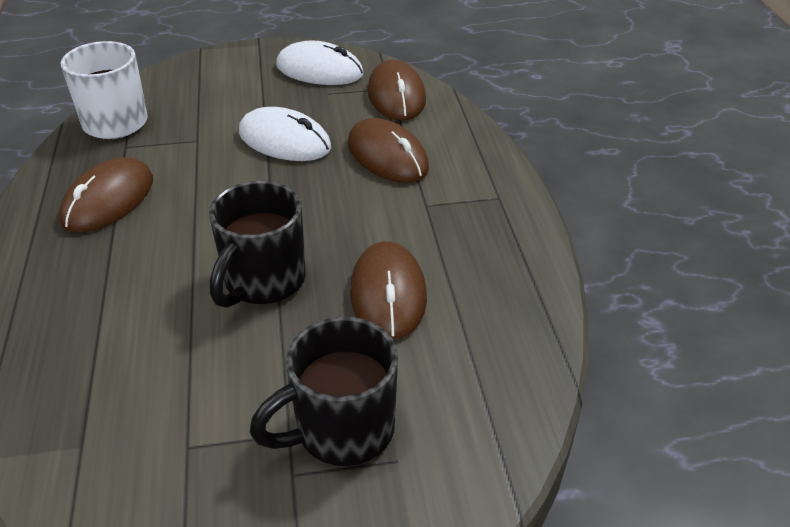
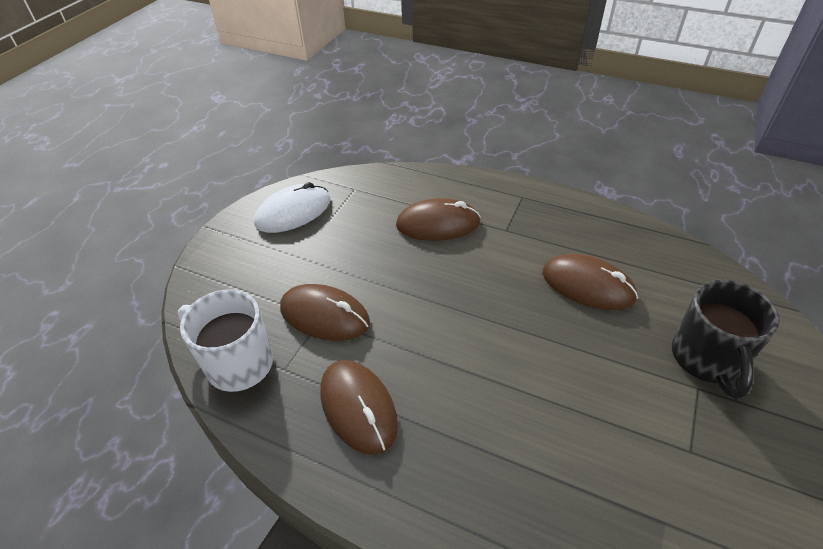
camera: 55 degrees left, 5 degrees up
black mug [209,180,306,308] -> none
white mouse [239,107,331,161] -> none
brown mouse [368,60,426,121] -> brown mouse moved to [280,284,370,341]

